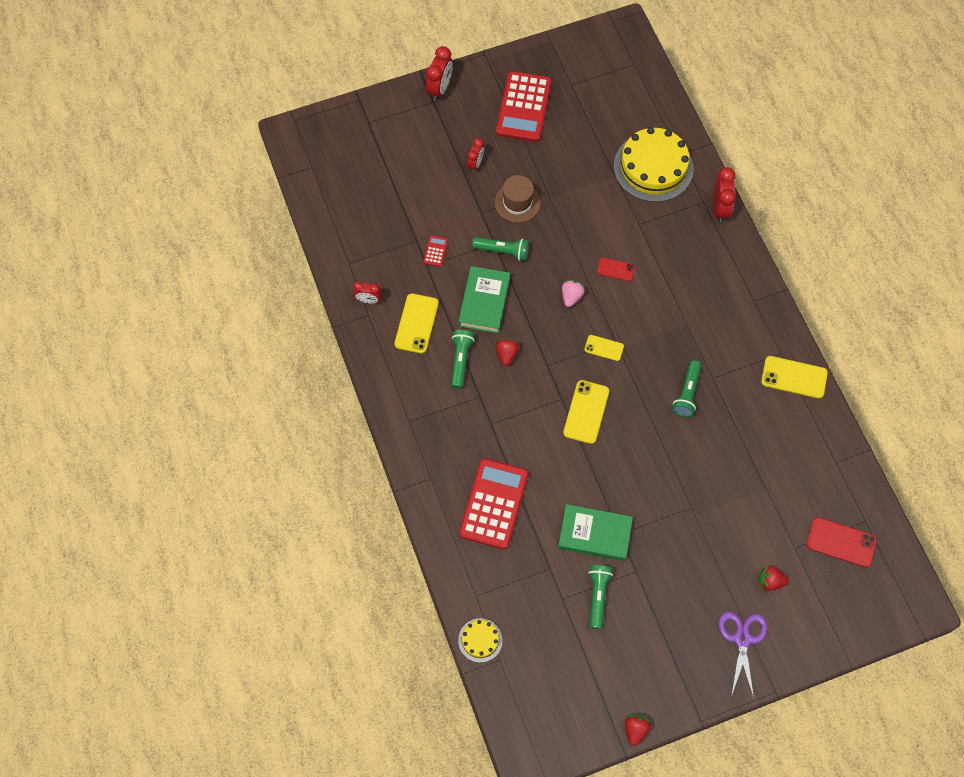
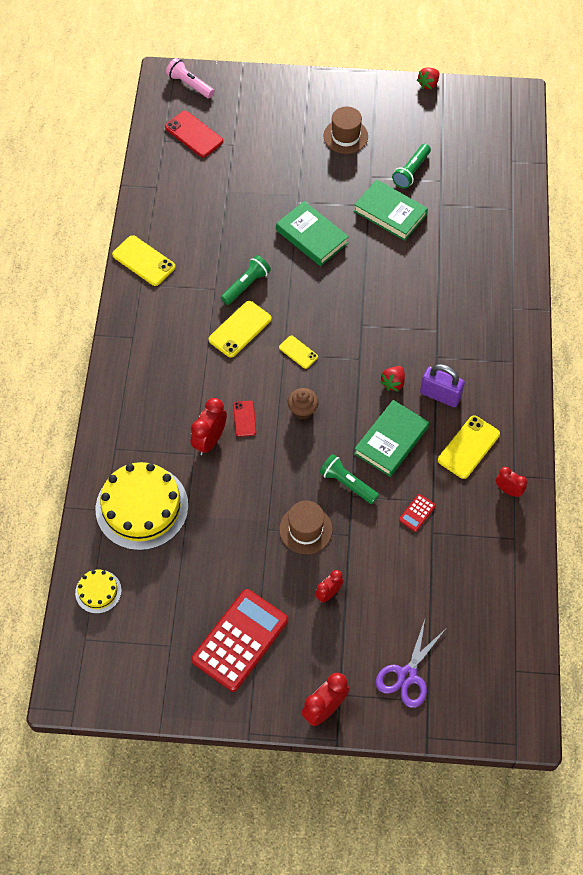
camera: 155 degrees left, 5 degrees down
green flashlight [451,330,475,389] -> purple padlock [420,364,465,407]
yellow cake [458,618,503,663] -> yellow cake moved to [75,570,122,614]
red calculator [459,458,529,549] -> none
pink strawberry [562,280,585,307] -> brown cupcake [288,388,318,420]
yellow phone [563,380,609,444] -> yellow phone moved to [209,301,272,358]
red phone [597,257,635,282] -> red phone turned 45 degrees clockwise [233,401,256,437]
red clock [713,167,736,223] -> red clock moved to [191,398,227,455]
purple scissors [719,612,767,698] -> purple scissors moved to [376,620,445,708]
red strawberry [759,566,789,591] -> none
none -> pink flashlight [166,58,214,98]
none -> green book [276,201,349,266]
none -> brown hat [323,107,368,154]

